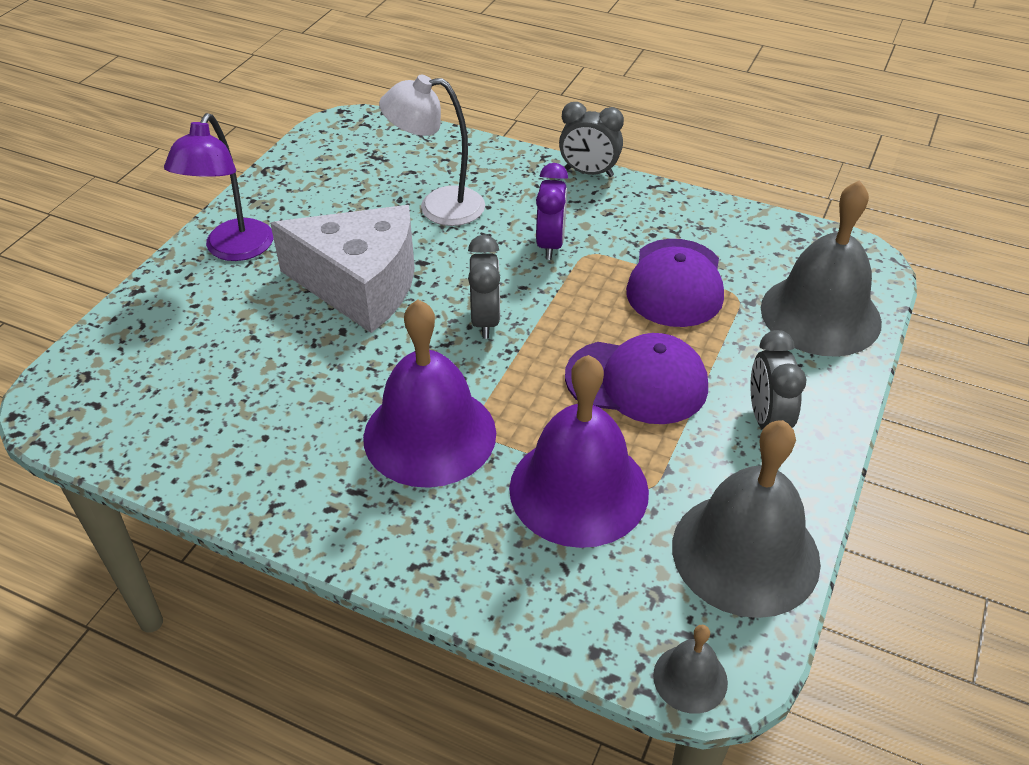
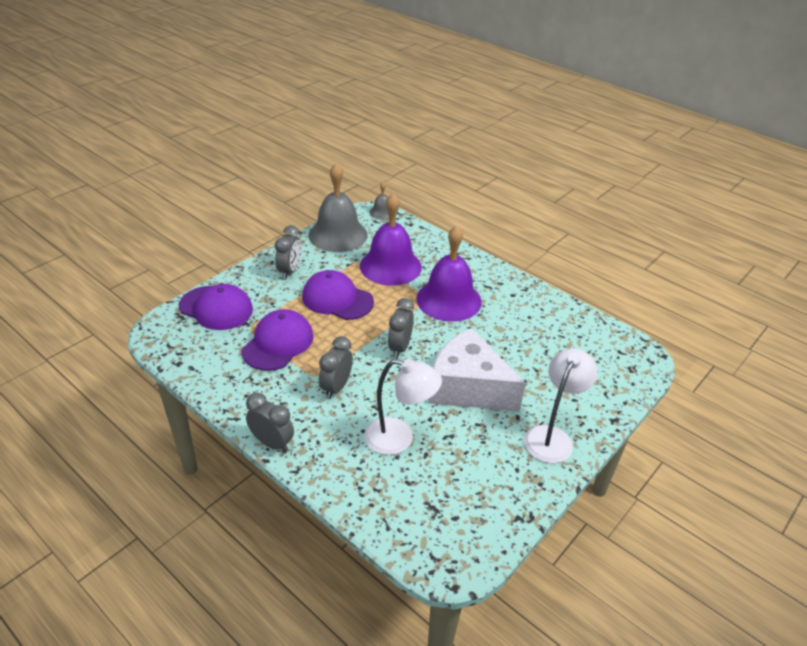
camera: 165 degrees left, 5 degrees down
purple lamp [164,113,274,261] -> white lamp [524,348,598,463]
purple clock [536,163,568,260] -> grey clock [319,336,353,399]
grey bell [761,180,882,357] -> purple cap [179,284,253,330]

